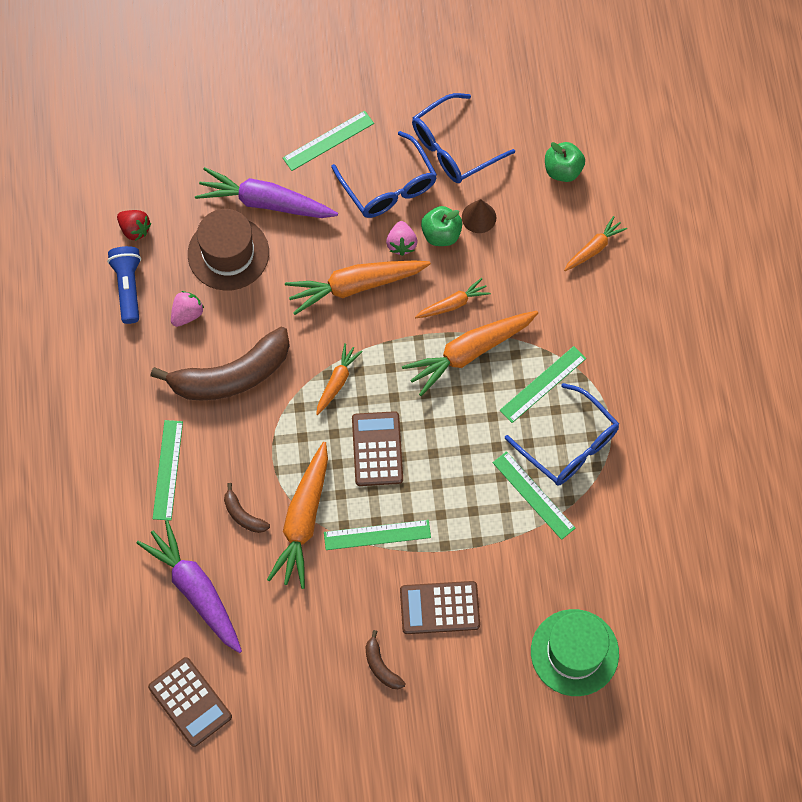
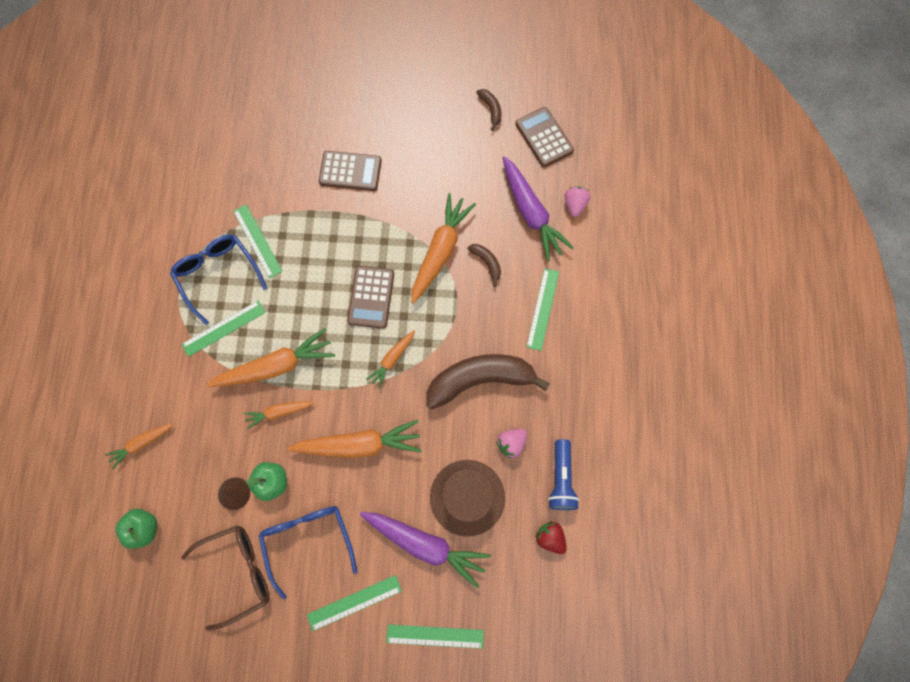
camera: 170 degrees left, 5 degrees up
green ruler [324,520,431,550] -> green ruler moved to [386,624,484,649]
brown banana [365,630,405,689] -> brown banana moved to [476,89,502,131]
pink strawberry [386,221,418,256] -> pink strawberry moved to [565,186,590,217]
blue glasses [412,93,515,183] -> brown glasses [181,525,269,630]
green hat [531,609,619,696] -> none

